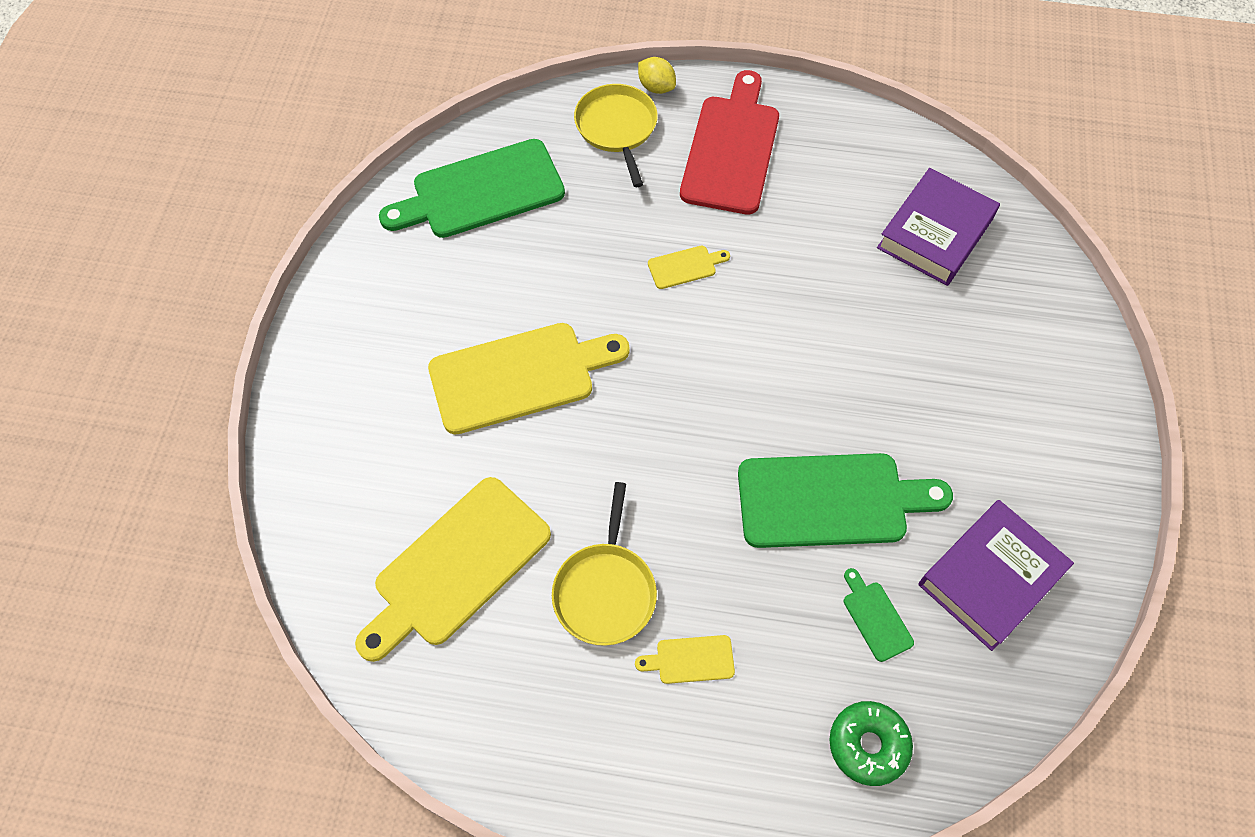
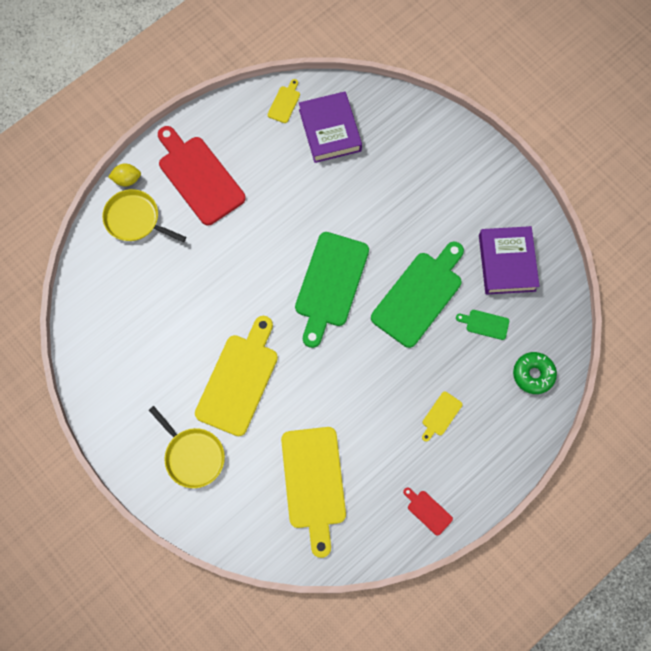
camera: 50 degrees left, 10 degrees up
green cutting board [379,139,565,238] -> green cutting board moved to [295,232,369,348]
yellow pan [552,482,657,646] -> yellow pan moved to [149,406,225,488]
yellow cutting board [648,246,730,289] -> yellow cutting board moved to [268,79,300,123]
none -> red cutting board [403,487,453,536]

